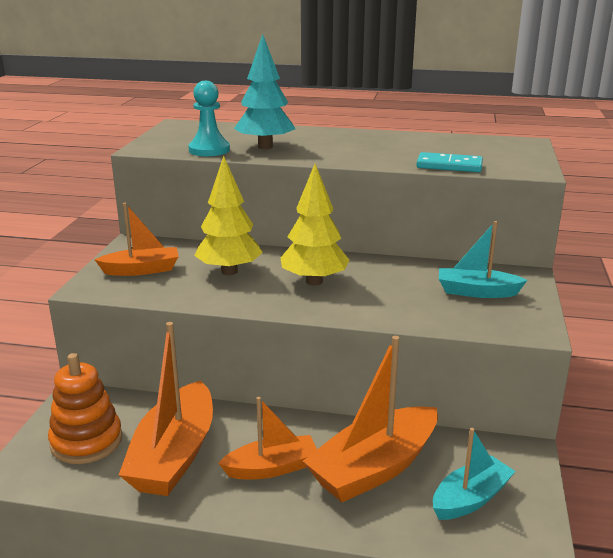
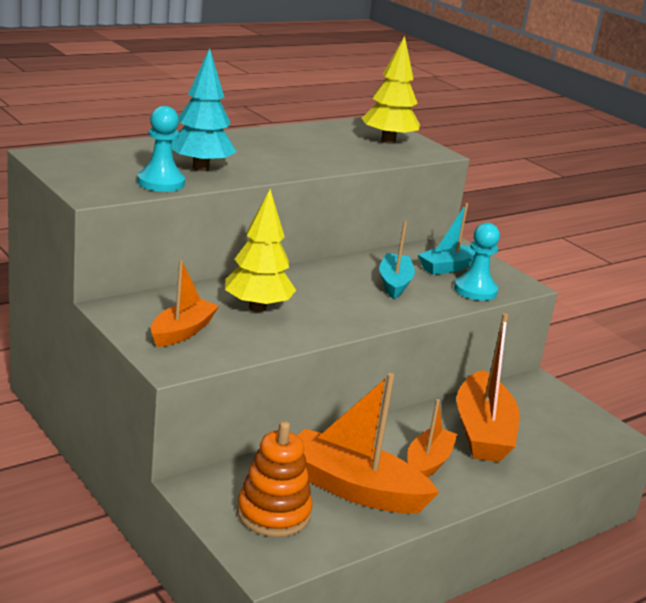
camera: 50 degrees left, 0 degrees up
orange boat [119,322,213,496] -> orange boat turned 150 degrees clockwise [298,373,439,513]
yellow tree [281,164,349,285] -> yellow tree moved to [362,36,420,144]
turquoise domino [416,152,483,172] -> none
turquoise boat [433,428,516,520] -> turquoise boat moved to [379,221,415,299]
none -> turquoise pawn [454,223,500,301]

